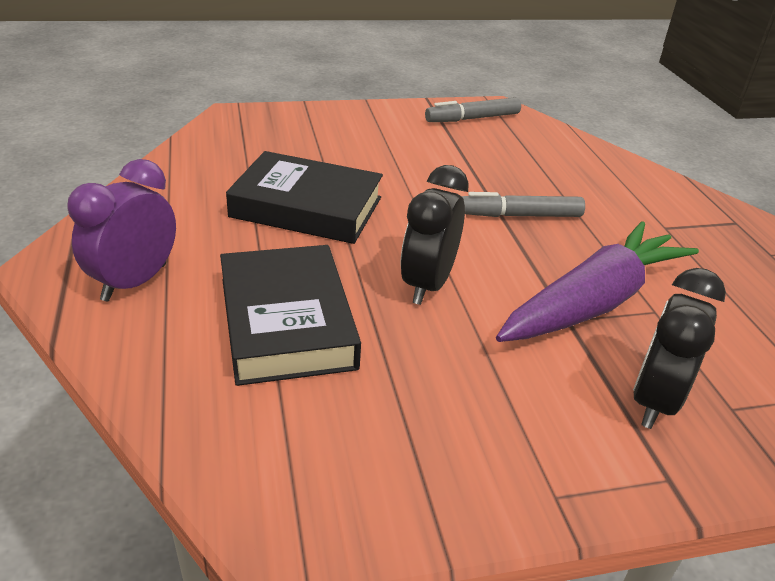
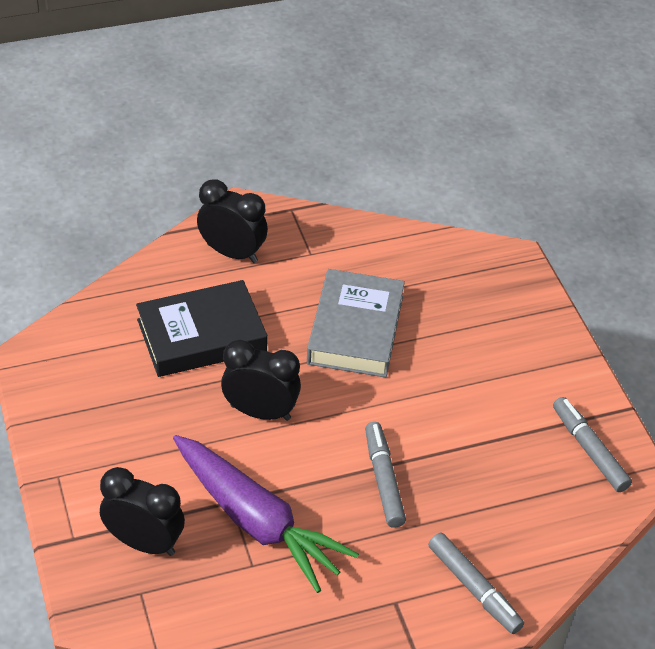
camera: 85 degrees right, 10 degrees up
purple clock [68,159,176,301] -> black clock [197,179,268,263]
black book [226,151,383,244] -> grey book [307,269,405,378]
none -> grey marker [428,532,524,634]

